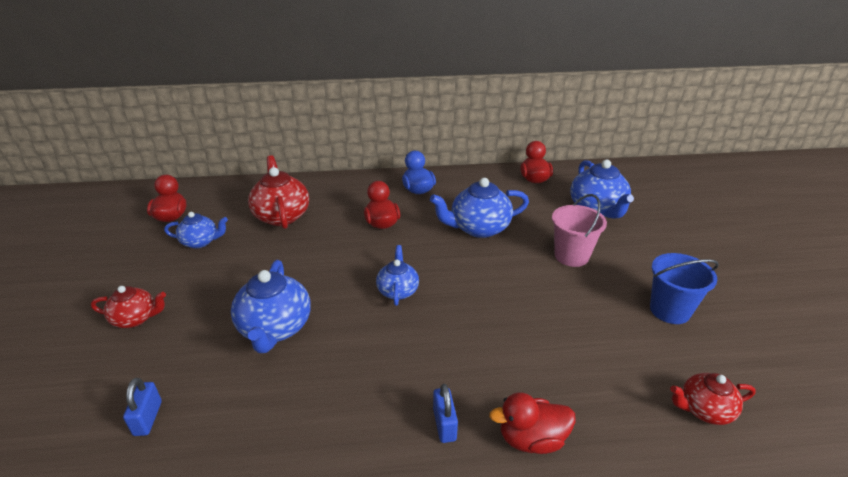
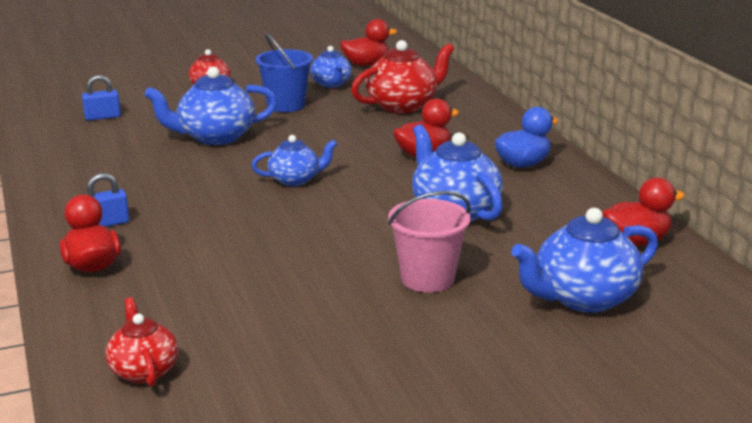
camera: 75 degrees right, 10 degrees down
blue bucket [650,253,719,324] -> blue bucket moved to [255,33,313,112]

